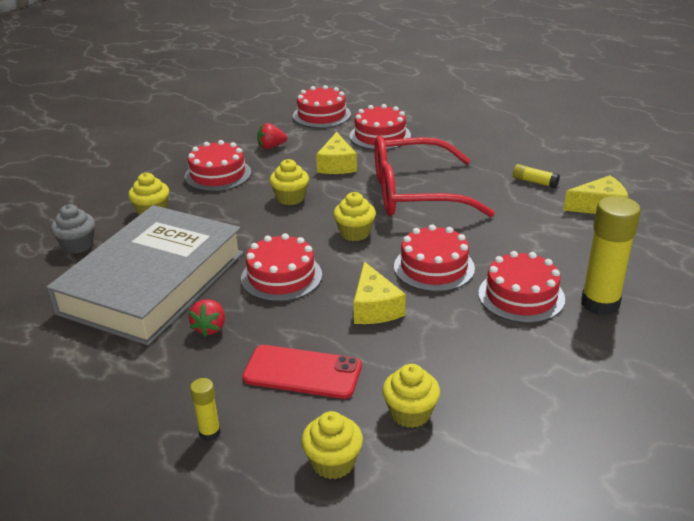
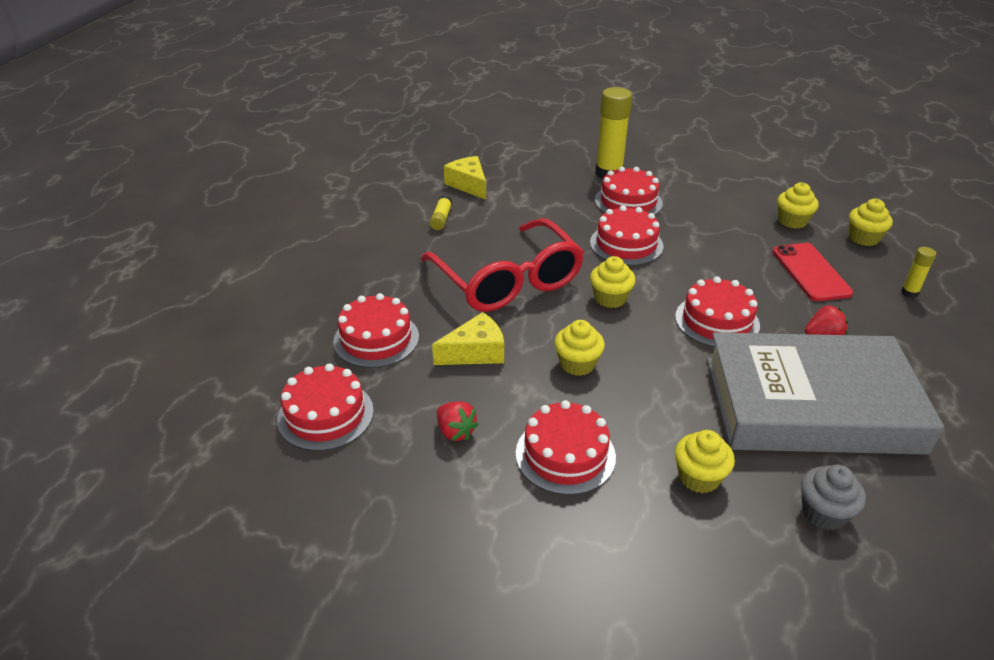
camera: 115 degrees left, 5 degrees up
yellow cheese [353,261,406,324] -> none

